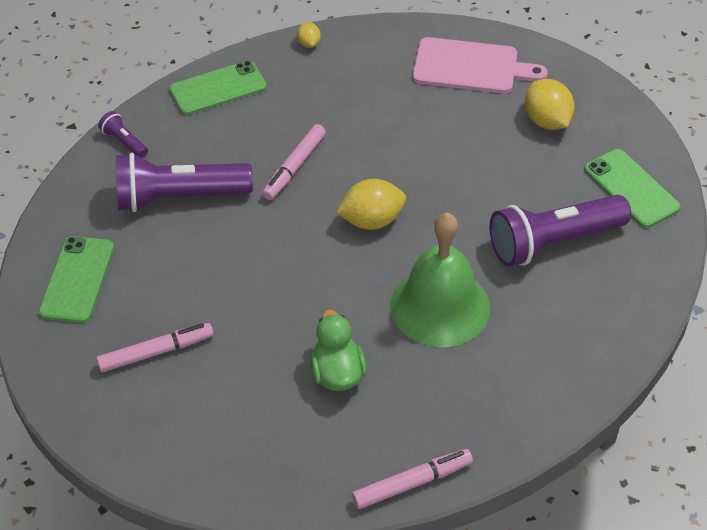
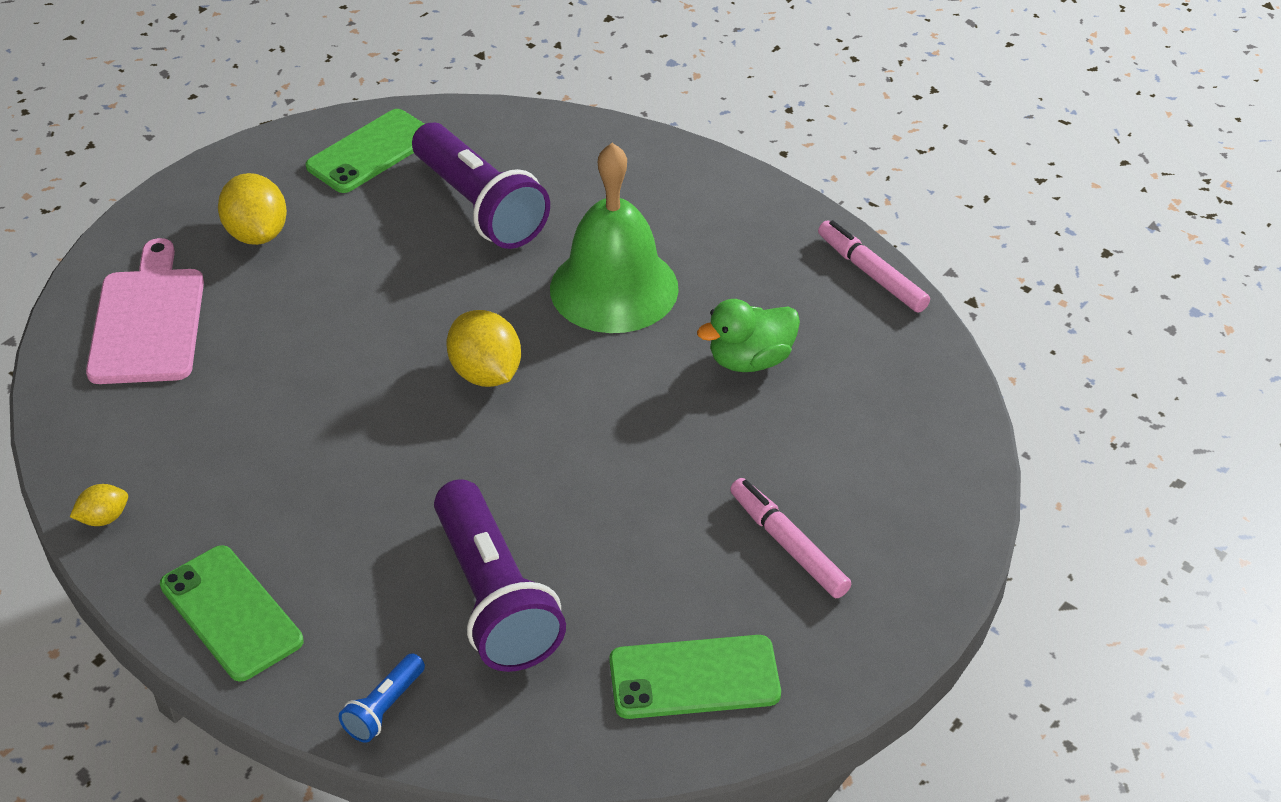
camera: 105 degrees left, 5 degrees down
purple flashlight [98,111,148,158] -> blue flashlight [339,653,425,743]
pink marker [262,124,326,200] -> none
yellow lemon [525,79,575,130] -> yellow lemon turned 75 degrees counterclockwise [218,173,287,245]

